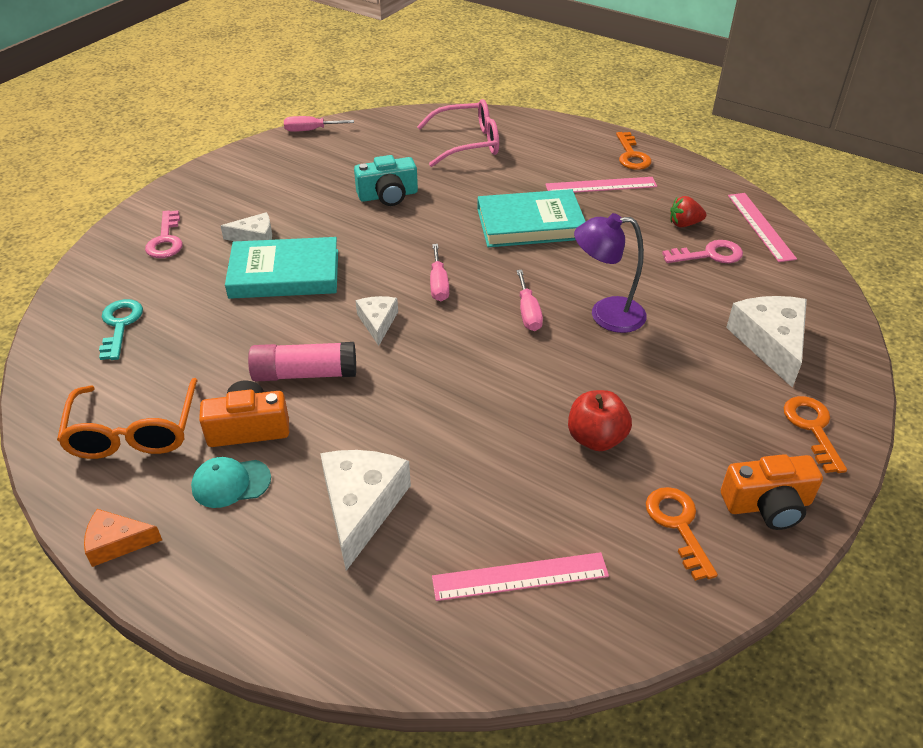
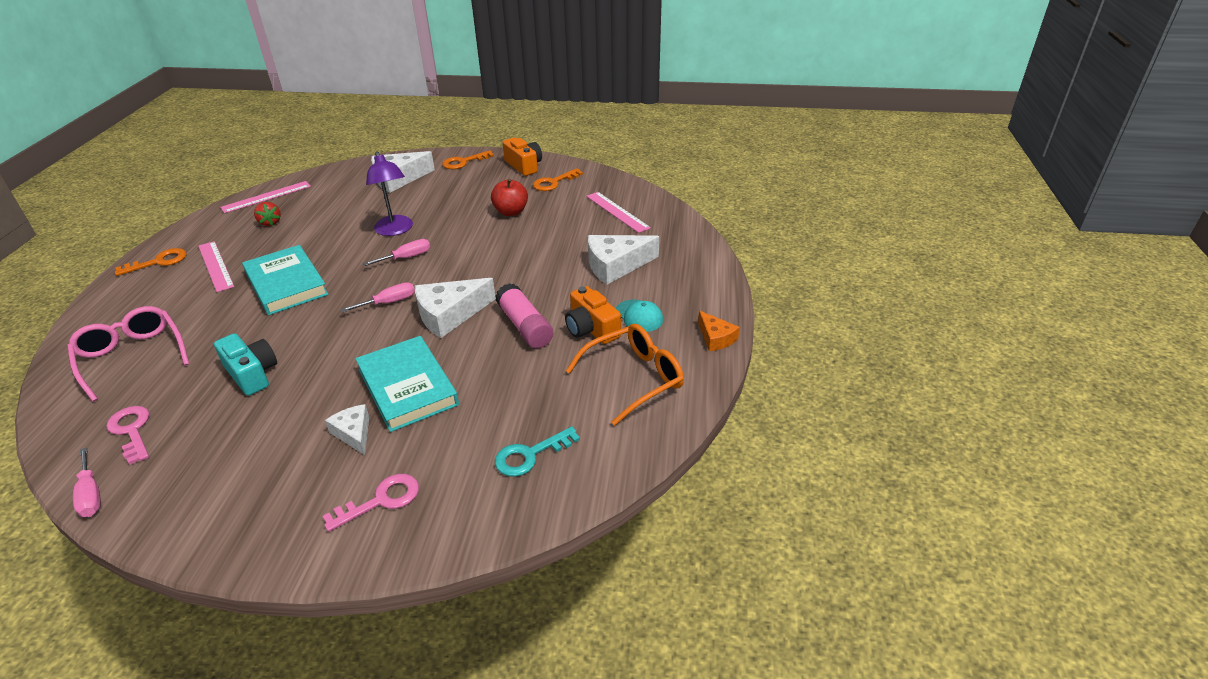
camera: 115 degrees left, 5 degrees down
white cheese [356,296,398,346] -> white cheese [415,278,496,338], size x1.75
pink key [662,240,743,263] -> pink key moved to [106,406,149,465]

